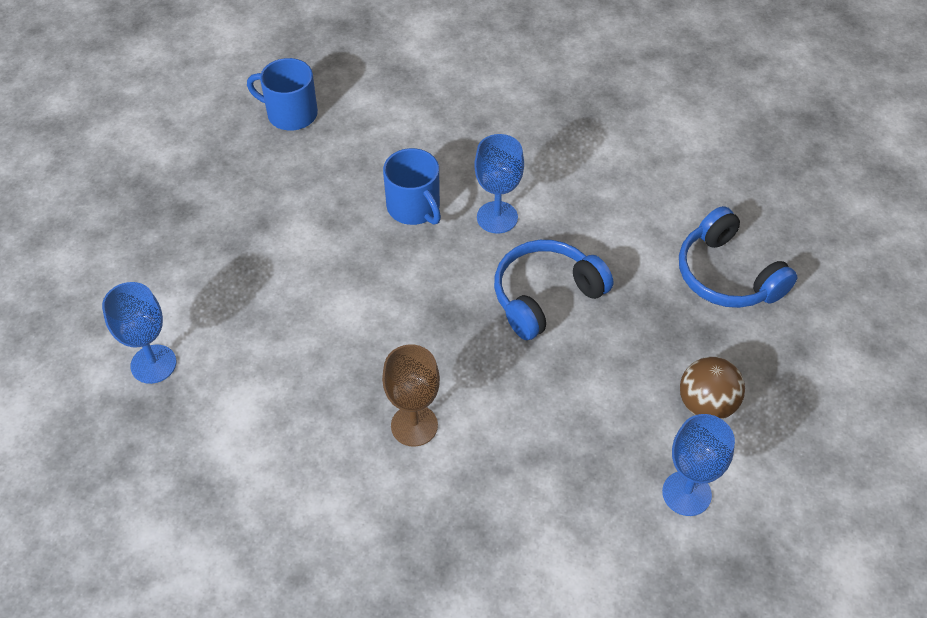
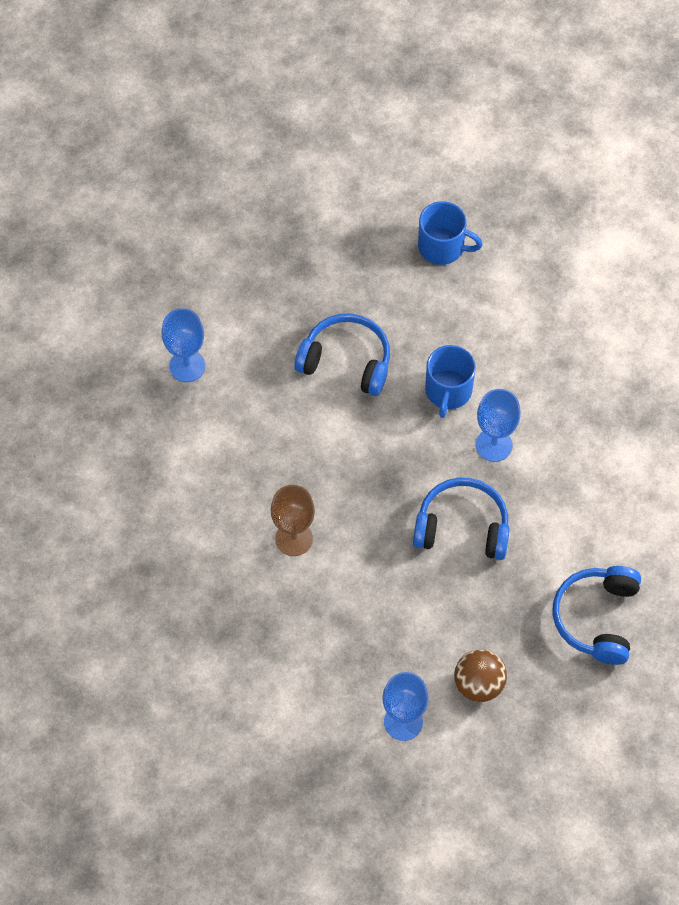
camera: 45 degrees right, 10 degrees up
blue mug [247,58,318,130] -> blue mug turned 135 degrees clockwise [418,201,483,265]
none -> blue headphones [294,313,390,396]

